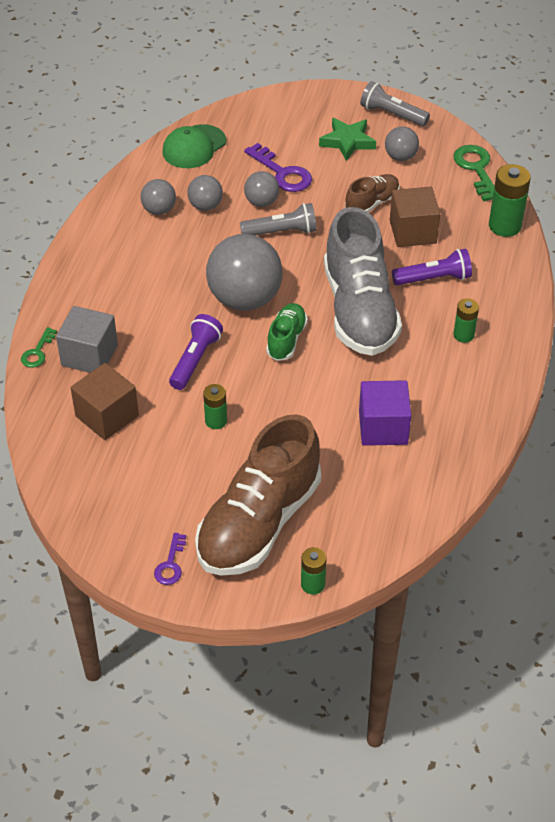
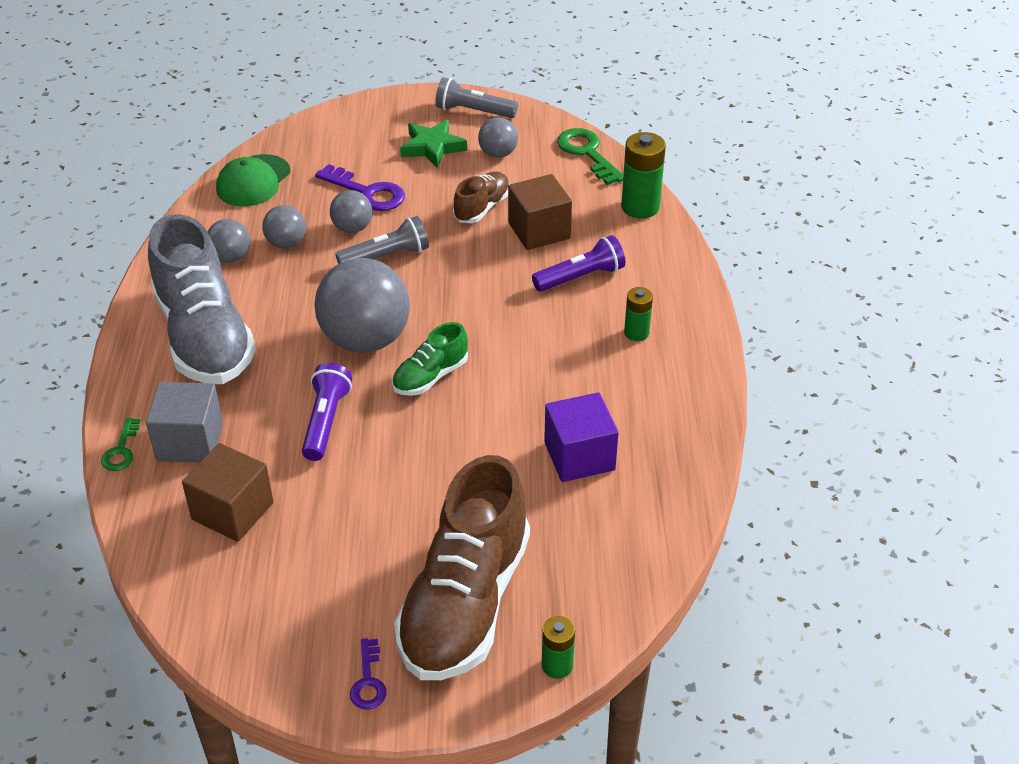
camera: 15 degrees left, 5 degrees down
green battery [203,384,227,429] -> none
green shoe [266,303,308,361] -> green shoe turned 135 degrees counterclockwise [392,322,468,396]
grey shoe [324,207,402,356] -> grey shoe moved to [148,214,256,384]

